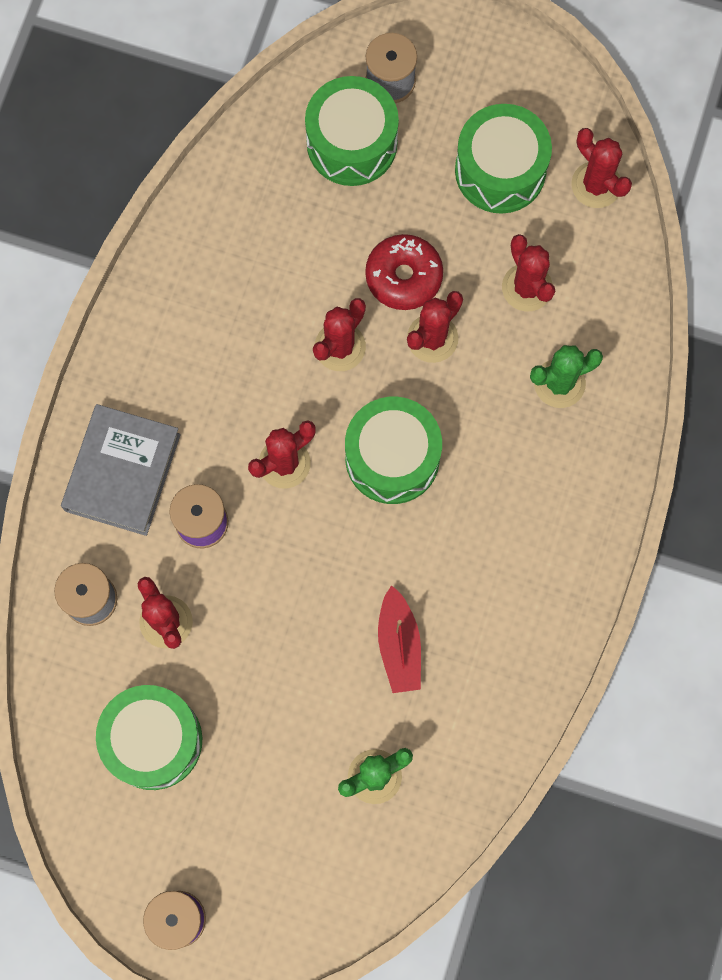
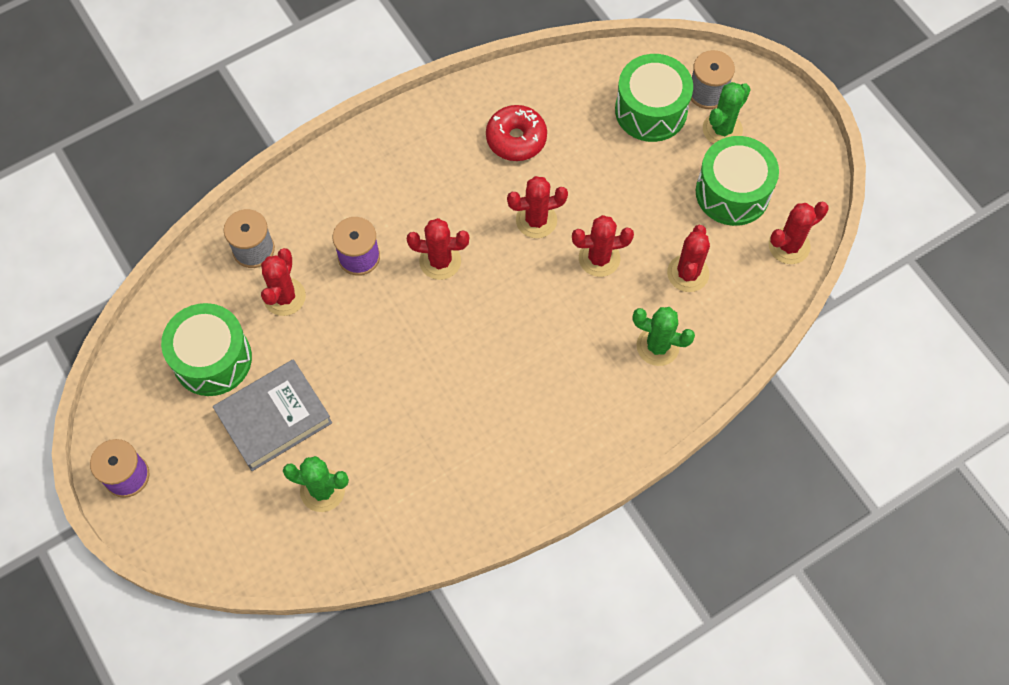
camera: 40 degrees right, 10 degrees down
grey book [61,404,181,536] -> grey book moved to [213,359,332,471]
green drum [345,397,442,504] -> none
red donut [365,234,443,310] -> red donut moved to [486,105,547,161]
red boat [378,585,421,693] -> none
red cactus [571,128,632,208] -> red cactus turned 60 degrees clockwise [769,202,829,264]
none -> green cactus [703,82,751,144]

